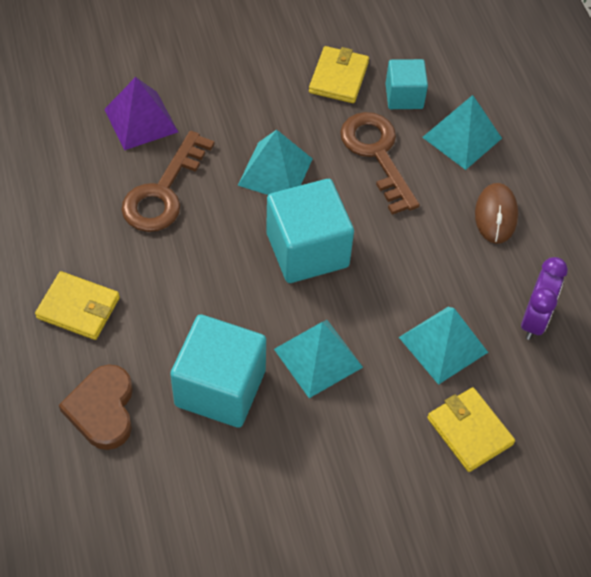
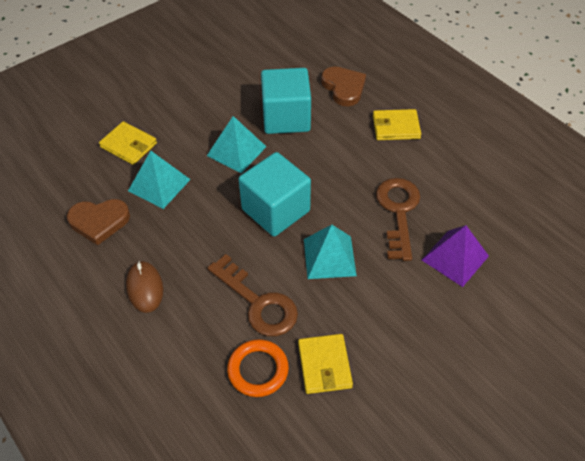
camera: 160 degrees right, 5 degrees down
turquoise cube [385,59,428,109] -> orange ring [227,339,289,397]
turquoise pyramid [422,95,502,170] -> none
purple clock [521,257,568,340] -> brown heart [67,199,130,245]

